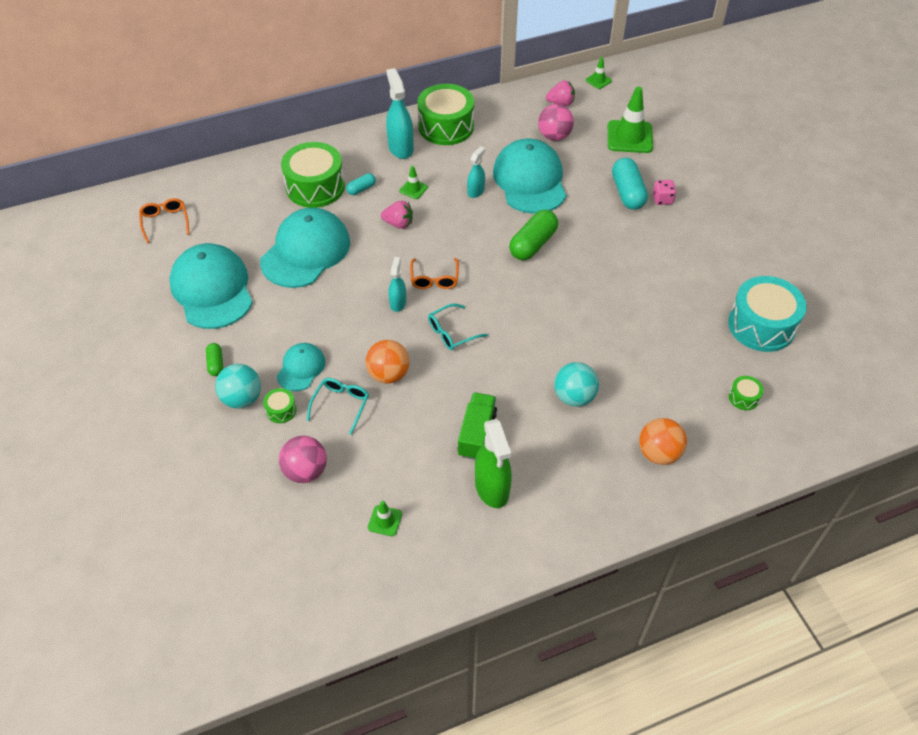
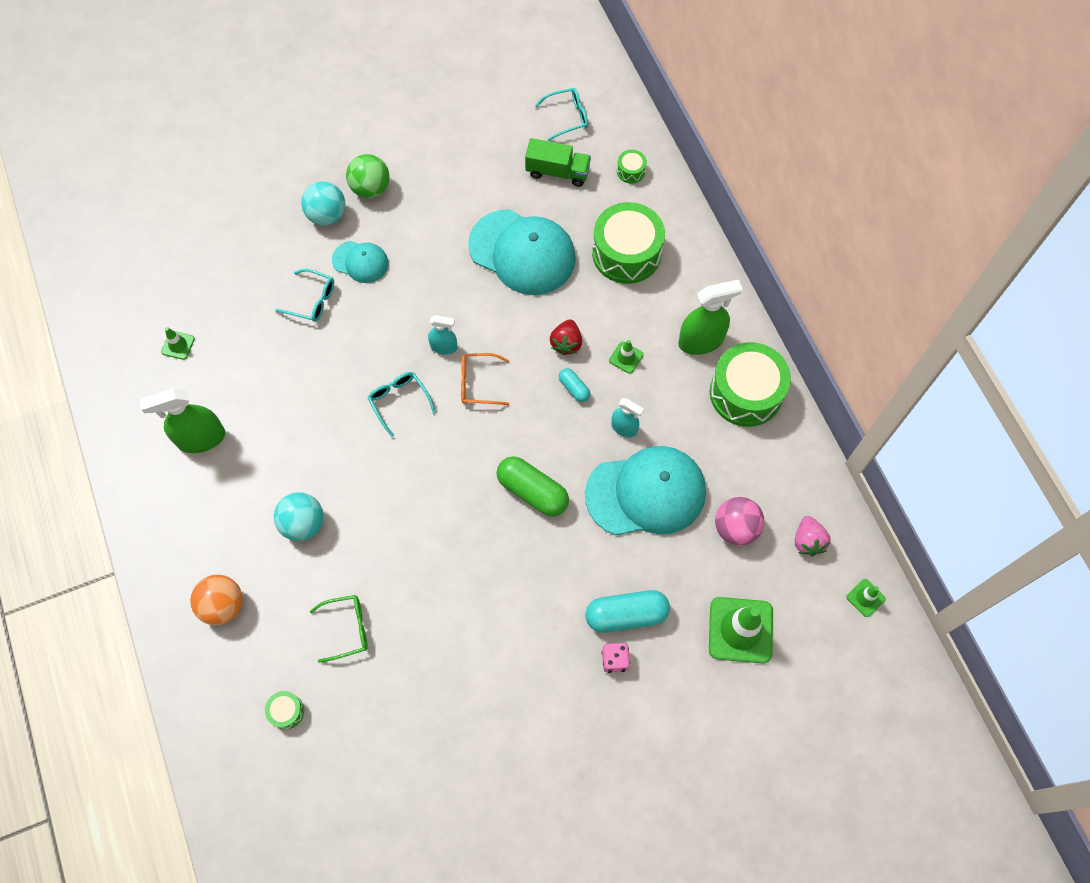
camera: 90 degrees right, 15 degrees up
orange glasses [139,198,189,243] -> turquoise glasses [535,88,588,141]
turquoise cap [169,243,253,329] -> none
green capsule [206,343,223,376] -> green ball [346,154,390,198]
green drum [263,388,297,423] -> green drum moved to [617,150,647,183]
pink ball [279,436,327,483] -> none
turquoise capsule [346,173,376,195] -> turquoise capsule moved to [558,368,590,402]
orange ball [366,340,409,384] -> none
pink strawberry [381,201,413,229] -> red strawberry [550,319,582,356]
turquoise spray bottle [386,68,414,159] -> green spray bottle [678,279,743,355]
green truck [457,392,497,460] -> green truck moved to [525,138,591,187]
turquoise drum [728,276,806,352] -> none
none -> green glasses [310,595,368,663]

